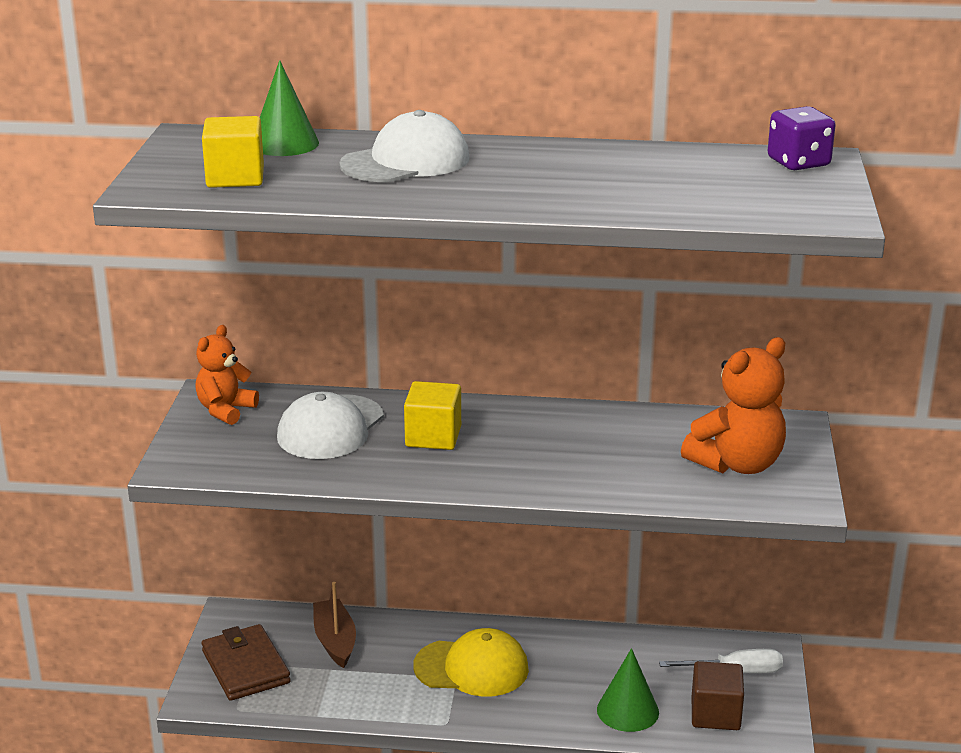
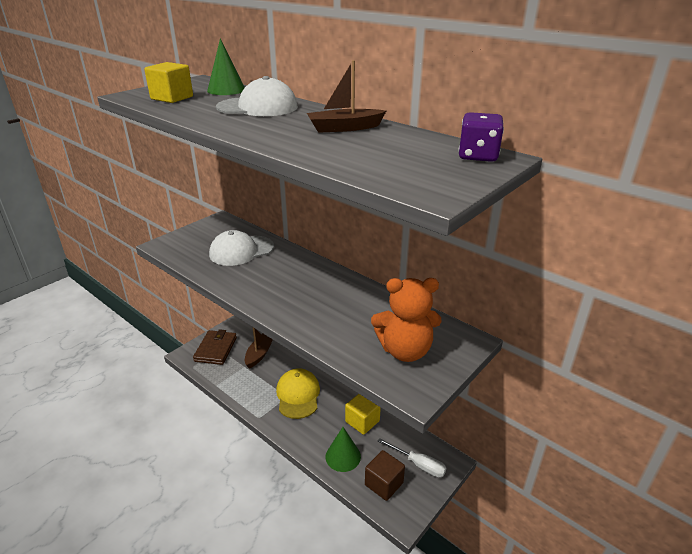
camera: 35 degrees right, 5 degrees up
orange teddy bear [195,325,259,425] -> none
yellow cube [404,381,461,450] -> yellow cube moved to [345,394,381,435]
yellow cap [413,628,529,697] -> yellow cap turned 135 degrees counterclockwise [276,368,320,419]
none -> brown boat [307,60,386,133]

